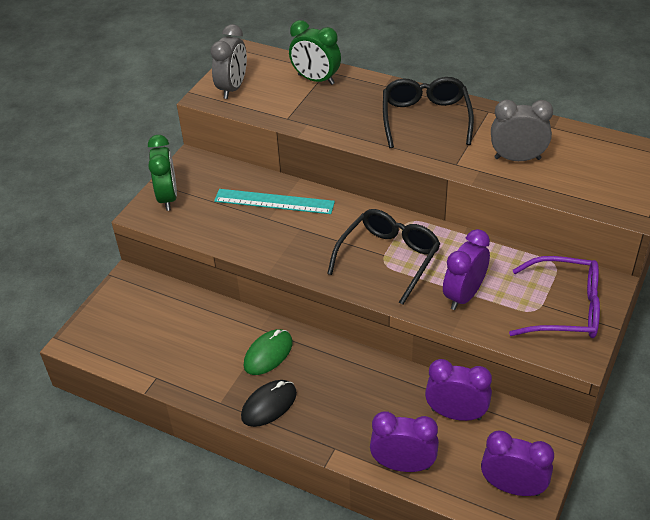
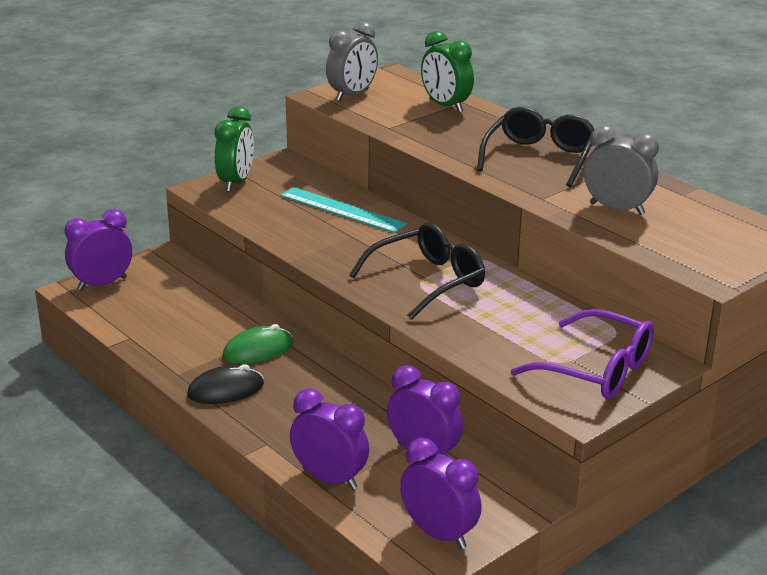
camera: 20 degrees right, 15 degrees down
purple clock [443,229,490,310] -> purple clock moved to [65,209,132,290]

